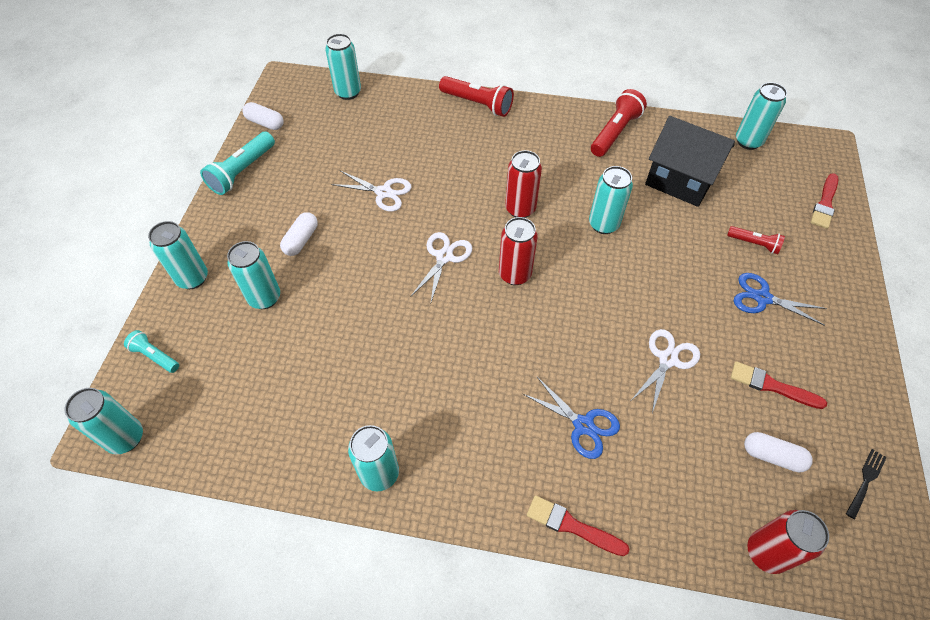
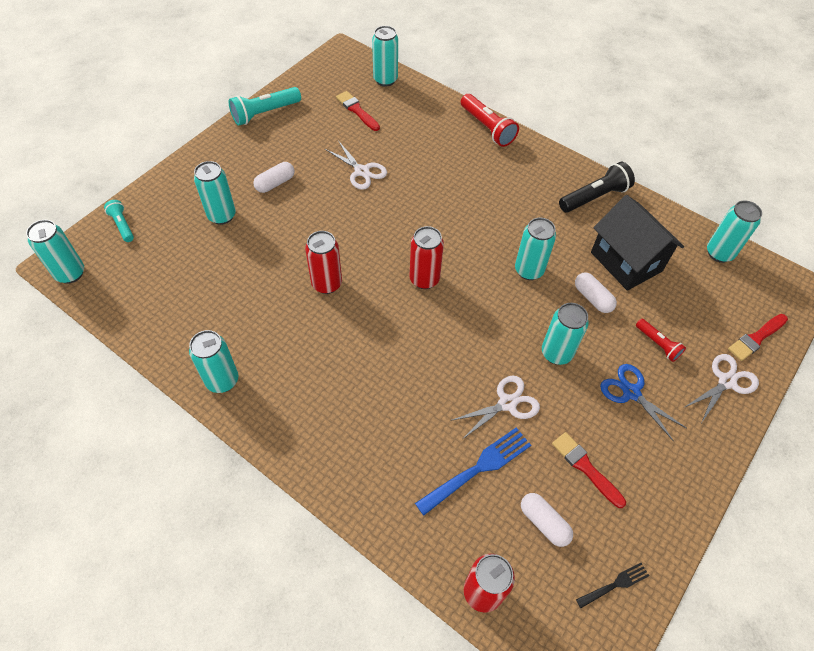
camera: 25 degrees right, 0 degrees up
turquoise can [148,221,208,289] -> turquoise can moved to [542,303,589,365]
white capsule [243,102,284,130] -> white capsule moved to [575,272,617,313]
white scissors [410,232,472,302] -> white scissors moved to [685,354,759,423]
red can [505,150,542,218] -> red can moved to [305,231,342,294]
blue scissors [523,377,620,459] -> none
red brush [527,495,630,556] -> red brush moved to [336,91,380,131]
red flashlight [591,89,647,157] -> black flashlight [559,162,635,213]
none -> blue fork [415,428,531,516]

